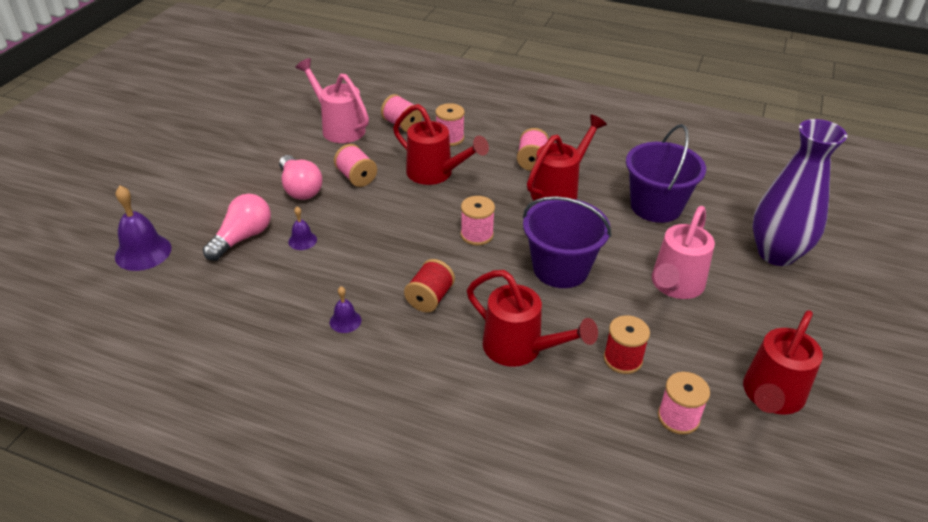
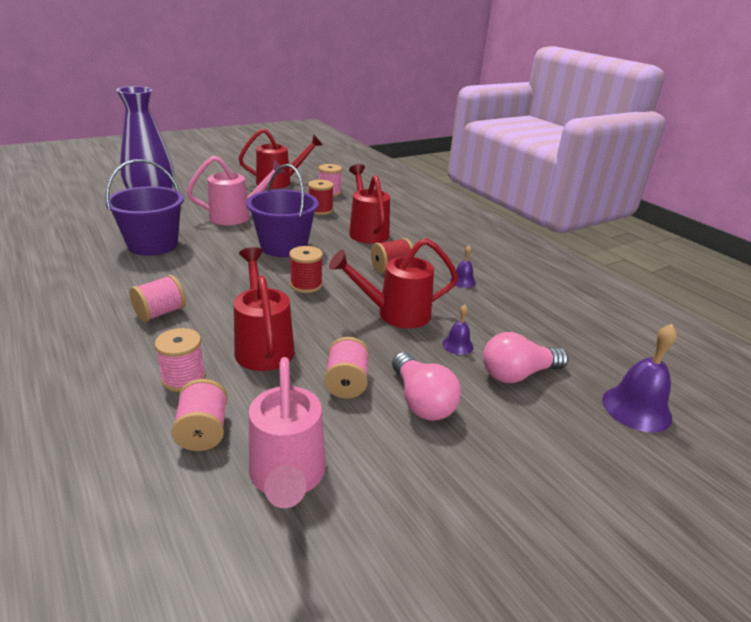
camera: 145 degrees left, 10 degrees down
pink light bulb [279,155,322,200] -> pink light bulb turned 150 degrees clockwise [392,352,461,421]
pink spool [461,196,495,246] -> red spool [289,246,323,293]
red watering can [527,114,607,200] -> red watering can moved to [329,238,458,328]

